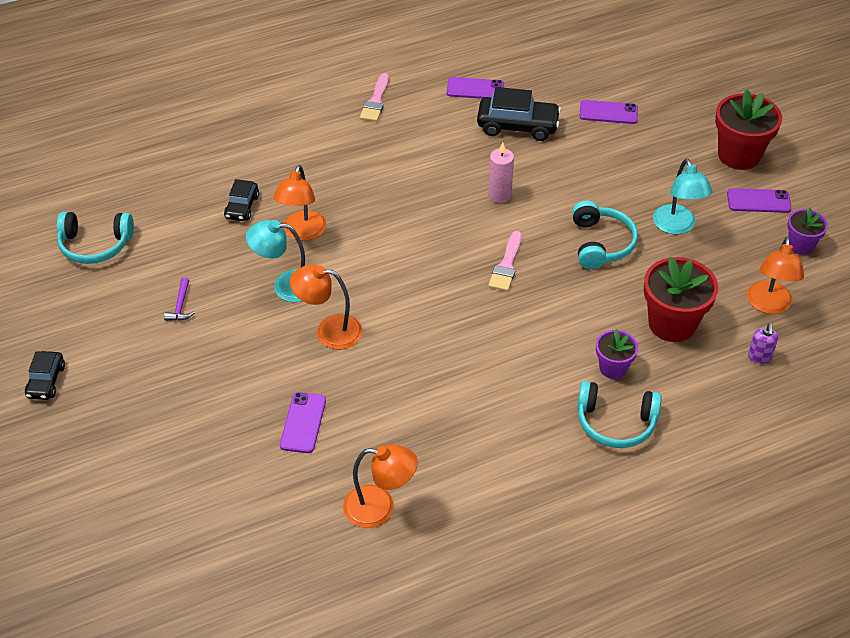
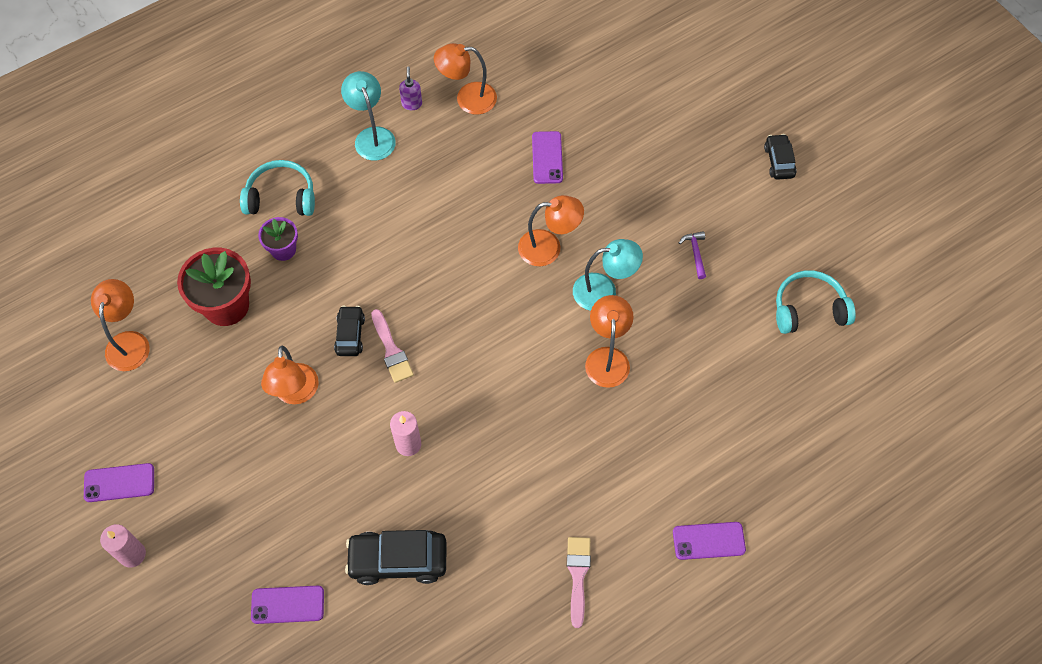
camera: 170 degrees right, 15 degrees up
black car [224,179,259,221] -> black car moved to [334,306,365,356]
purple phone [447,77,504,99] -> purple phone moved to [673,522,746,560]
pink brush [488,231,522,291] -> pink brush turned 150 degrees clockwise [371,309,414,383]
turquoise headphones [572,201,638,269] -> orange lamp [261,346,319,404]
turquoise lamp [653,159,712,235] -> turquoise lamp moved to [341,71,396,161]
red flower pot [715,89,782,170] -> pink candle [100,524,146,567]
purple soap dispenser [748,323,778,364] -> purple soap dispenser moved to [399,66,422,110]
purple flower pot [787,208,828,255] -> none

